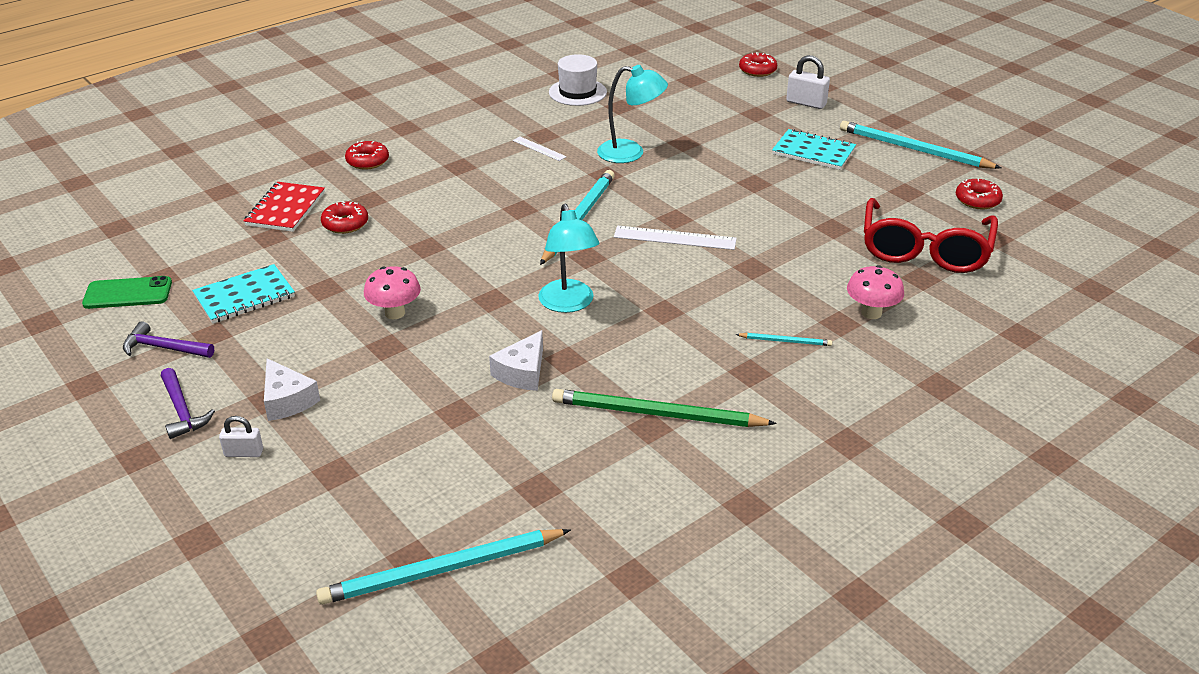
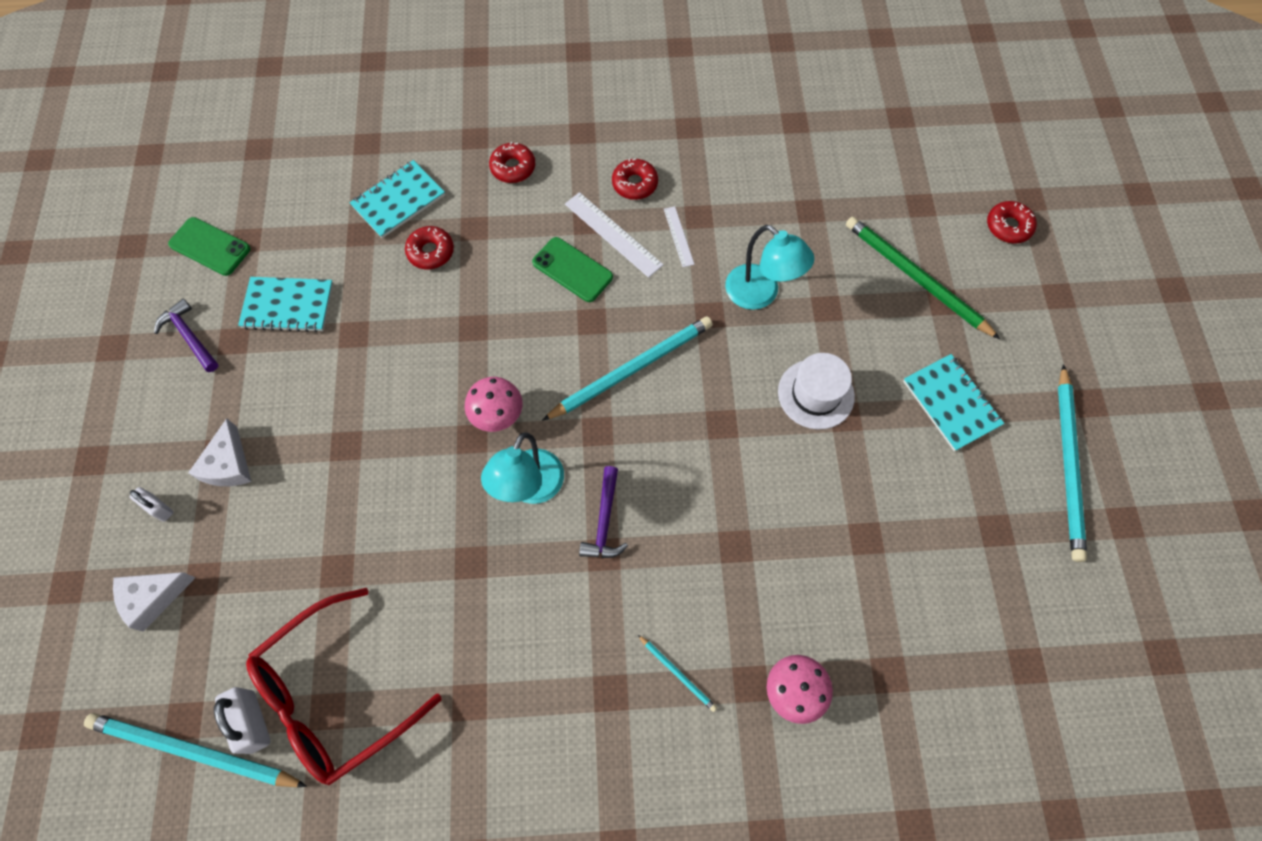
camera: 35 degrees right, 30 degrees up
purple hammer [161,368,215,439] -> purple hammer moved to [579,466,628,558]
red notebook [244,182,325,232] -> turquoise notebook [349,160,445,238]
pink mushroom [364,266,421,319] -> pink mushroom moved to [465,377,523,432]
white cheese [489,330,543,391] -> white cheese moved to [113,572,196,632]
white hat [549,54,607,106] -> white hat moved to [778,353,855,430]
green pencil [552,389,777,427] -> green pencil moved to [846,217,1000,339]
white ruler [614,226,737,250] -> white ruler moved to [565,192,663,278]
white padlock [786,55,830,109] -> white padlock moved to [214,687,271,754]
turquoise pencil [840,121,1001,169] -> turquoise pencil turned 150 degrees counterclockwise [1058,364,1087,562]
red glasses [864,198,998,273] -> red glasses moved to [246,588,442,785]
red donut [956,179,1003,209] -> red donut moved to [612,158,658,200]
none -> green phone [532,237,613,302]

